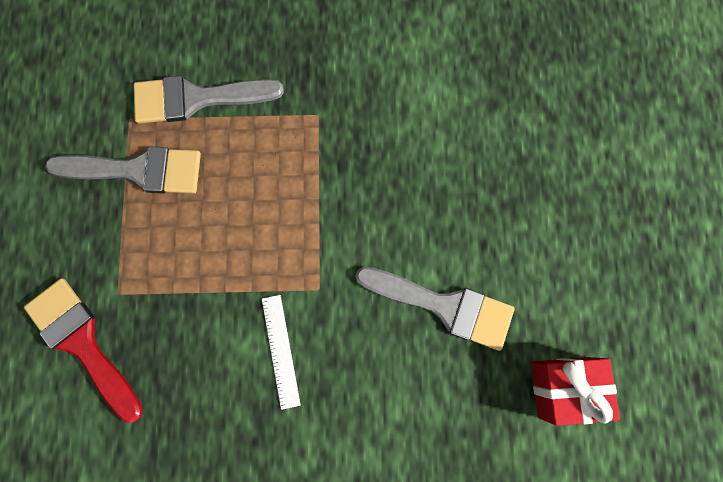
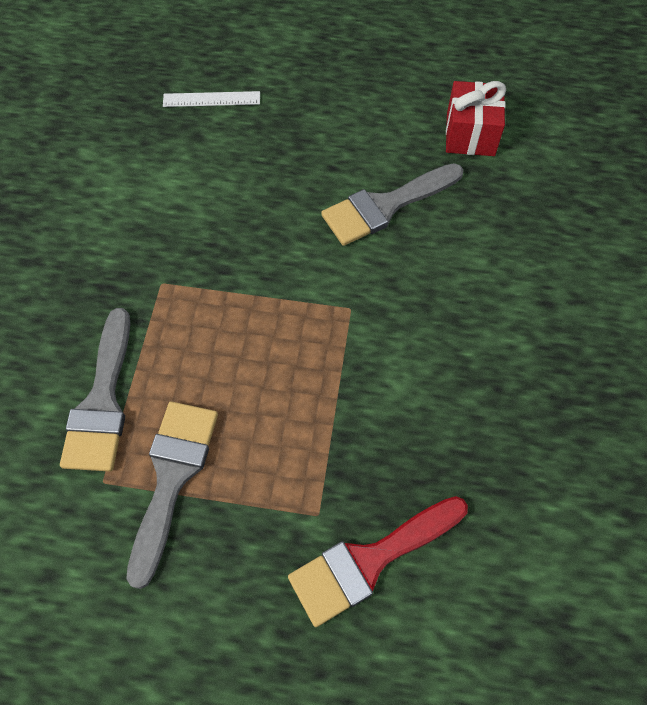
camera: 80 degrees left, 15 degrees down
white ruler [262,295,301,410] -> white ruler moved to [163,91,260,107]
grey brush [355,267,515,351] -> grey brush turned 150 degrees counterclockwise [321,163,463,246]

